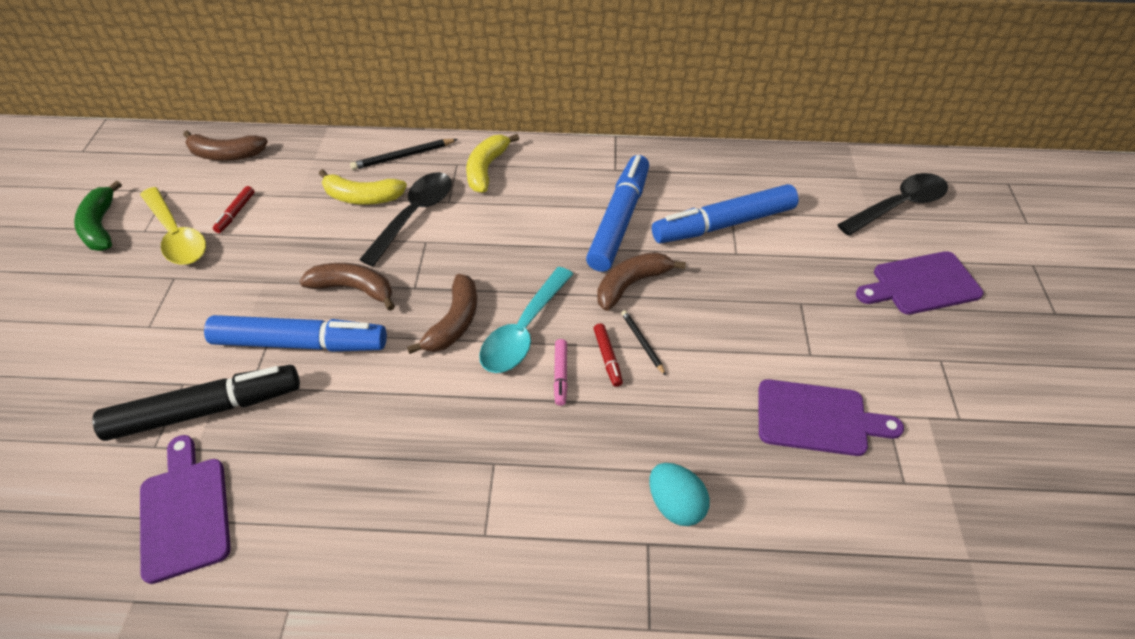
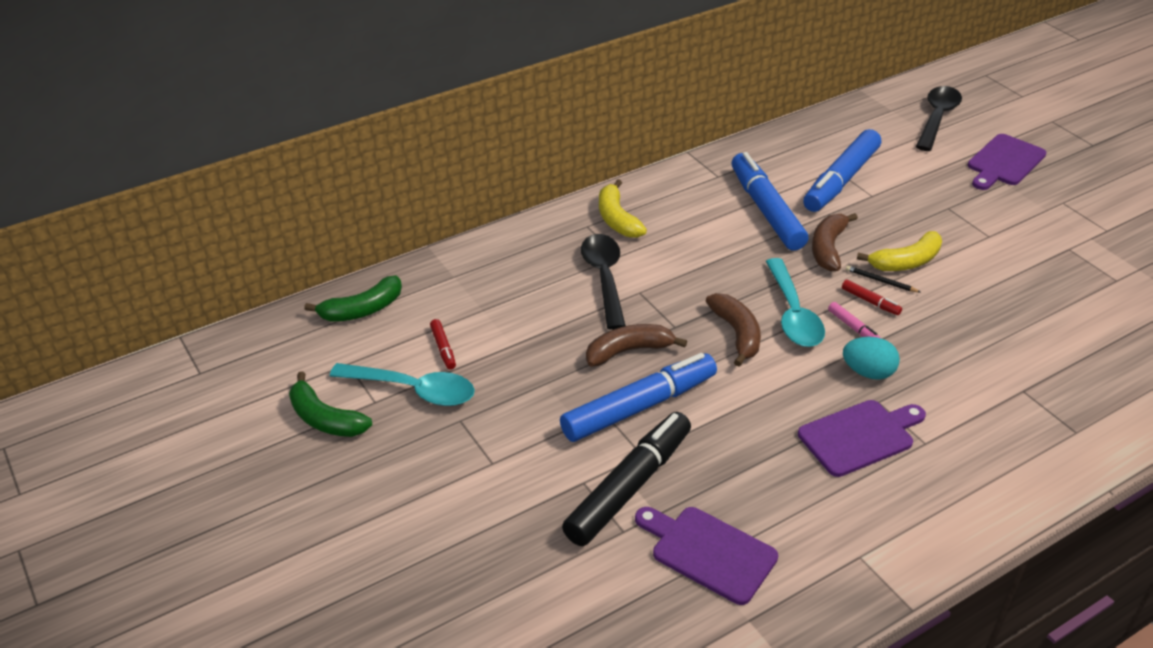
camera: 35 degrees left, 10 degrees down
yellow spoon [140,187,206,265] -> turquoise spoon [330,363,475,406]
brown banana [183,131,268,161] -> green banana [304,276,402,322]
yellow banana [319,169,407,205] -> yellow banana moved to [857,231,942,271]
black pencil [350,139,458,170] -> none
turquoise egg [649,463,710,526] -> turquoise egg moved to [843,337,900,380]
purple cutting board [758,379,904,456] -> purple cutting board moved to [798,400,926,477]

